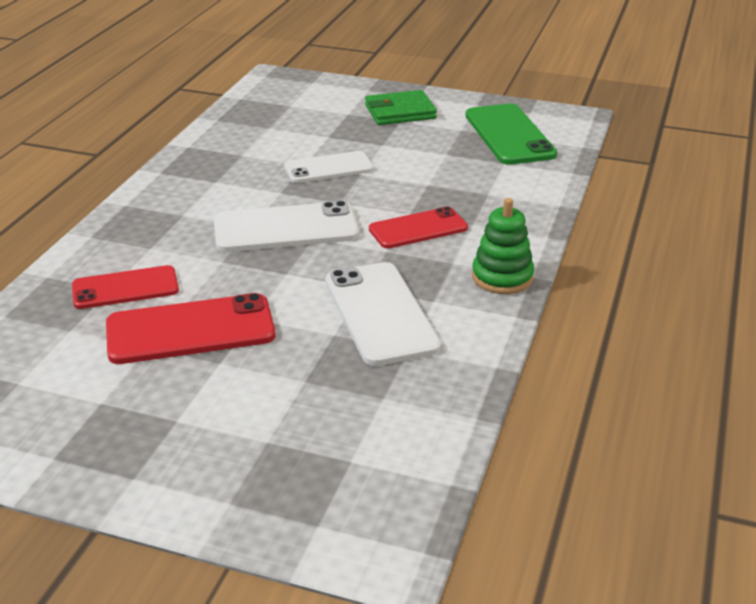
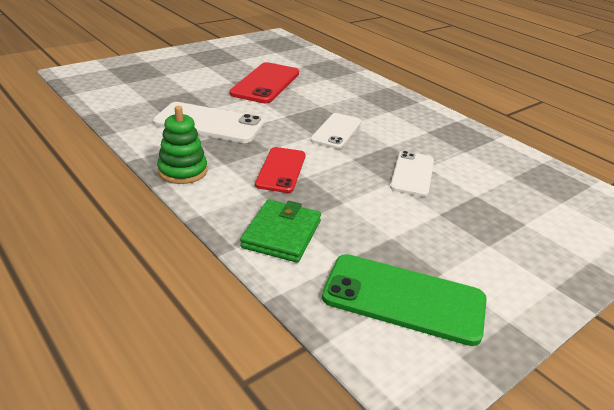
camera: 120 degrees right, 0 degrees up
red phone [72,265,179,309] -> none
white phone [214,201,359,252] -> white phone [310,113,362,149], size x0.66
green wallet [365,90,437,125] -> green wallet moved to [240,199,321,263]

